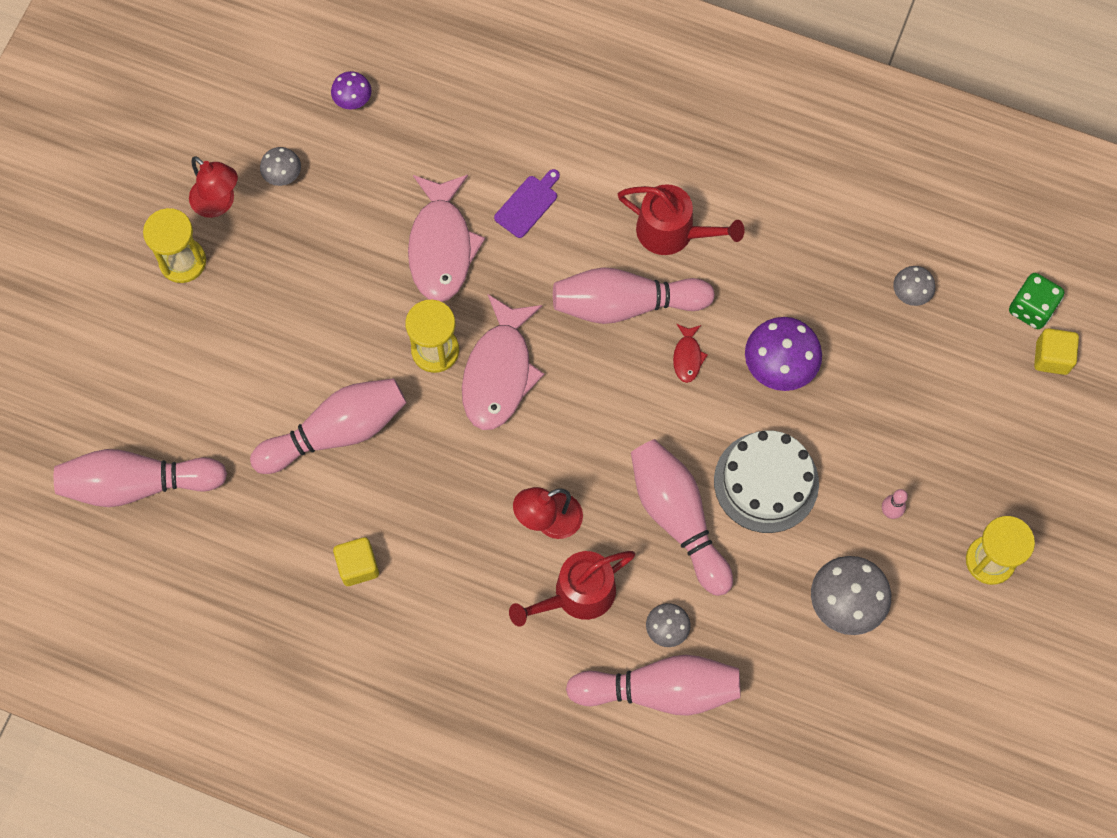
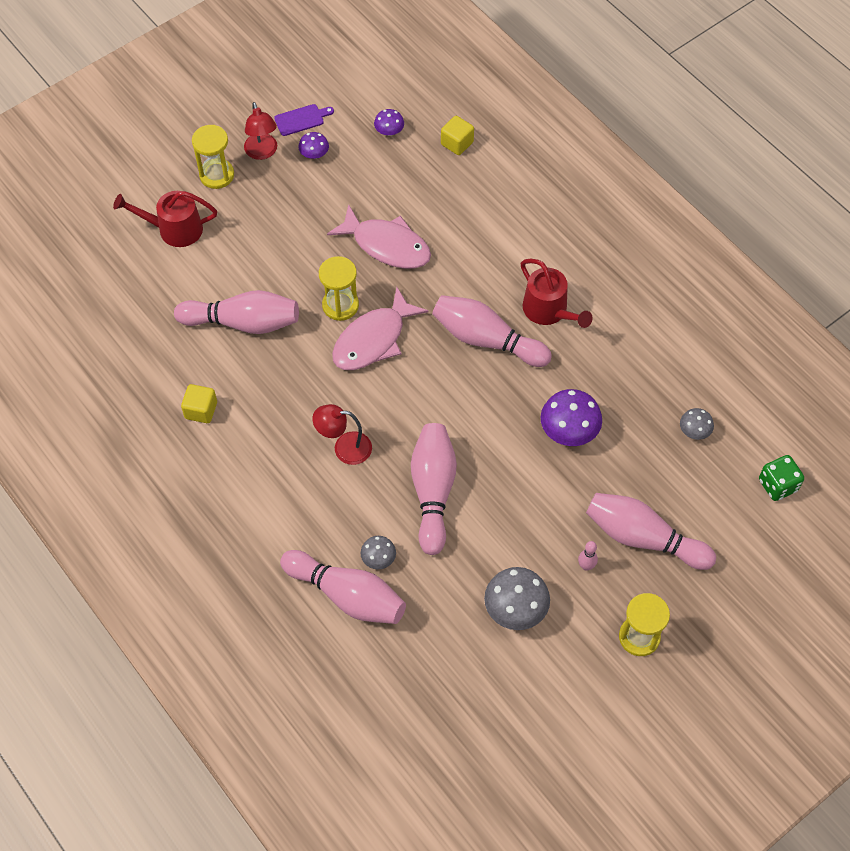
camera: 30 degrees right, 10 degrees down
pink bowling pin [54,449,227,507] -> pink bowling pin moved to [586,493,716,570]
grey mushroom [260,147,301,186] -> purple mushroom [298,132,329,159]
pink fish [408,175,485,302] -> pink fish turned 90 degrees counterclockwise [327,204,431,269]
purple cutting board [494,169,560,238] -> purple cutting board moved to [274,104,334,136]
red watering can [509,551,635,627] -> red watering can moved to [113,191,217,247]
red fish [673,324,708,383] -> none
white cake [714,430,819,533] -> none
yellow cube [1034,328,1079,375] -> yellow cube moved to [441,116,474,155]

